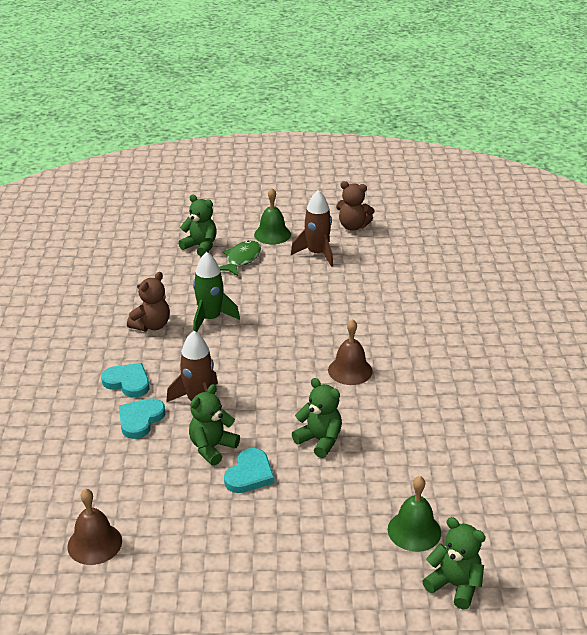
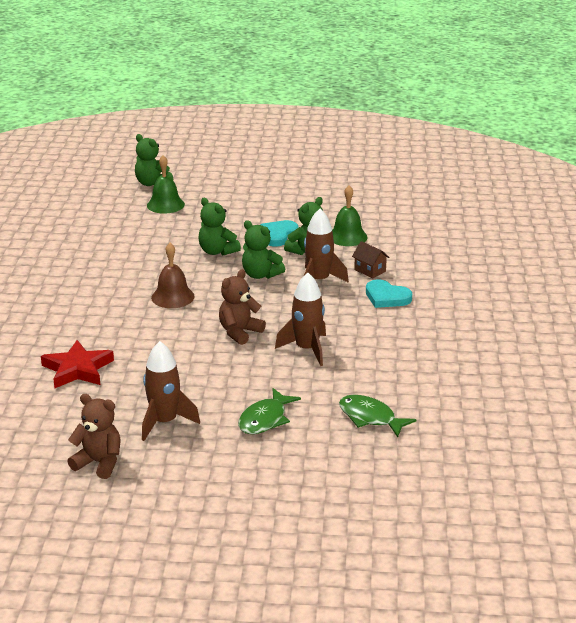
camera: 175 degrees left, 5 degrees down
brown bell [67,488,122,565] -> none
turquoise heart [119,398,165,439] -> brown house [352,241,389,278]
brown teddy bear [127,272,170,331] -> brown teddy bear moved to [219,269,266,345]
green teddy bear [178,195,217,257] -> green teddy bear moved to [242,220,285,279]
green rocket [193,252,240,332] -> brown rocket [275,273,326,366]
green bell [254,188,291,244] -> green bell moved to [332,185,367,246]
none -> red star [41,340,114,388]
none -> green fish [339,395,417,437]

